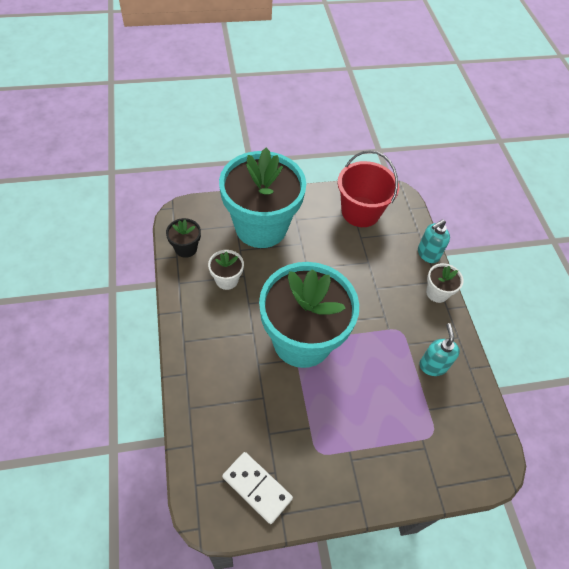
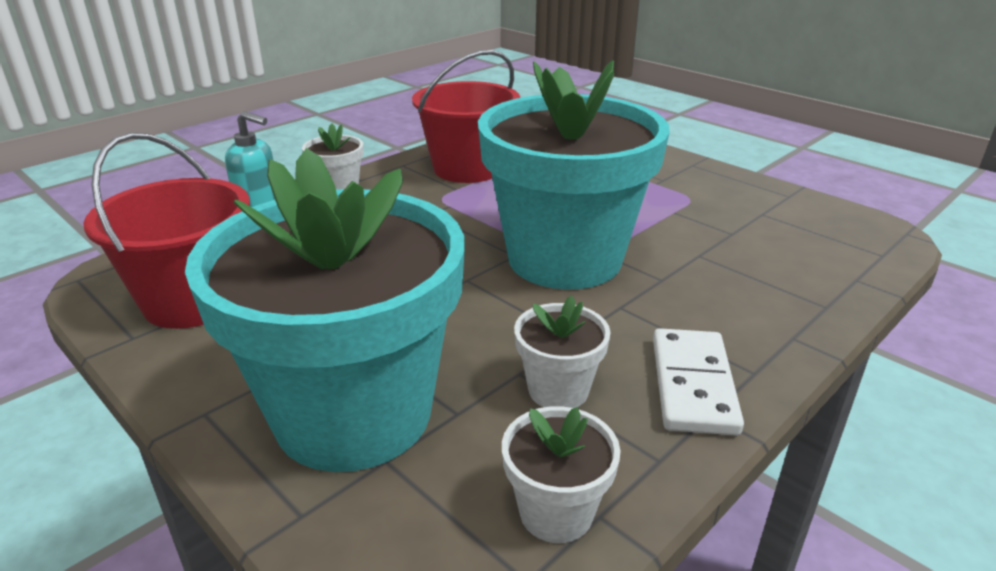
camera: 120 degrees left, 25 degrees down
black flower pot [166,218,201,258] -> white flower pot [502,406,621,543]
white domino [222,452,293,524] -> white domino moved to [653,328,744,436]
turquoise soap dispenser [420,323,460,376] -> red bucket [412,50,520,183]

